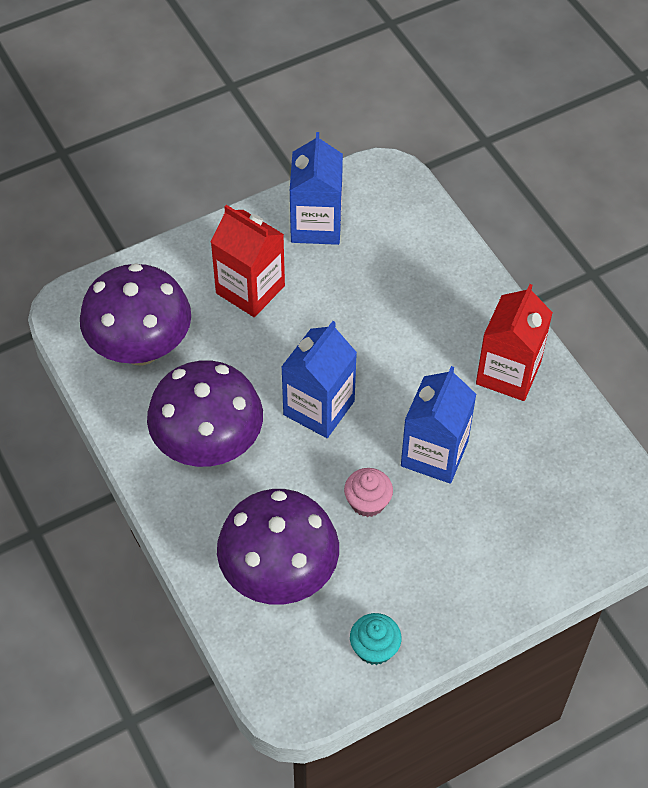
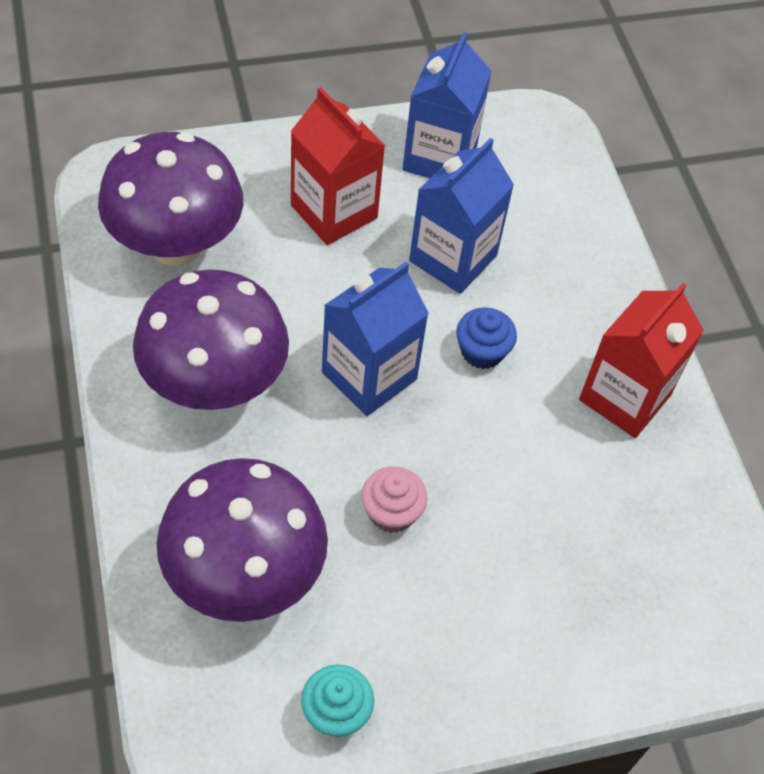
camera: 10 degrees right, 0 degrees up
blue carton [401,366,476,484] -> blue carton moved to [409,138,514,294]
none -> blue cupcake [456,308,517,369]

